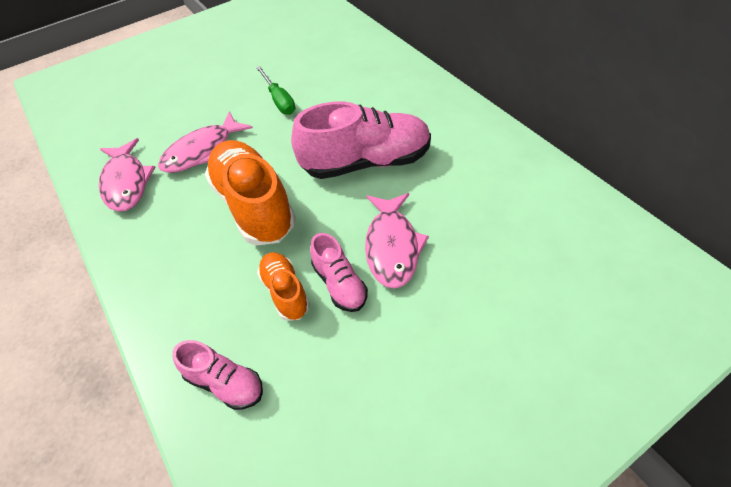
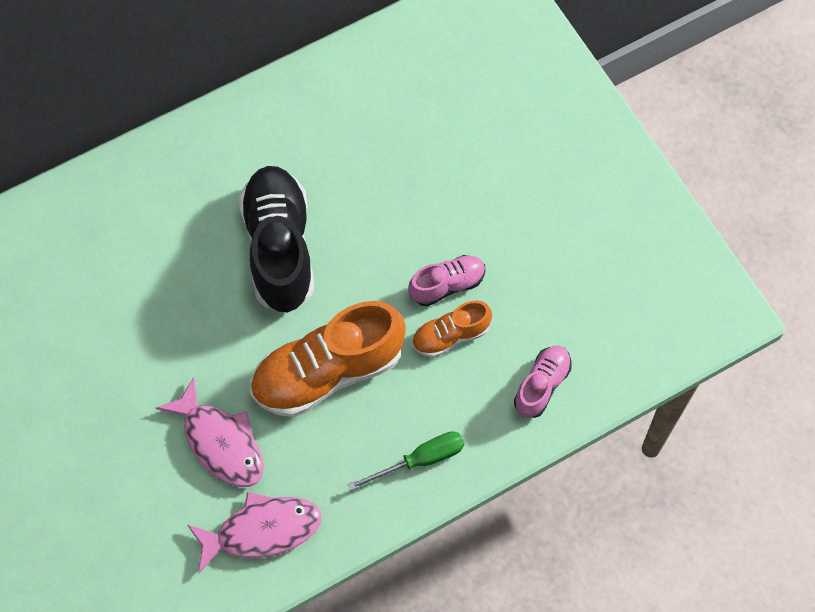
camera: 90 degrees left, 15 degrees up
green screwdriver [256,66,296,115] -> green screwdriver moved to [348,431,464,491]
pink shoe [291,102,431,179] -> black shoe [239,166,314,313]
pink fish [365,193,429,289] -> none

